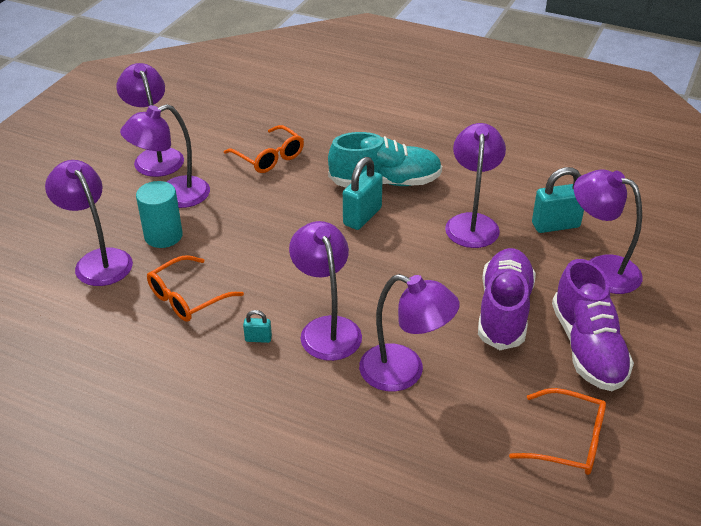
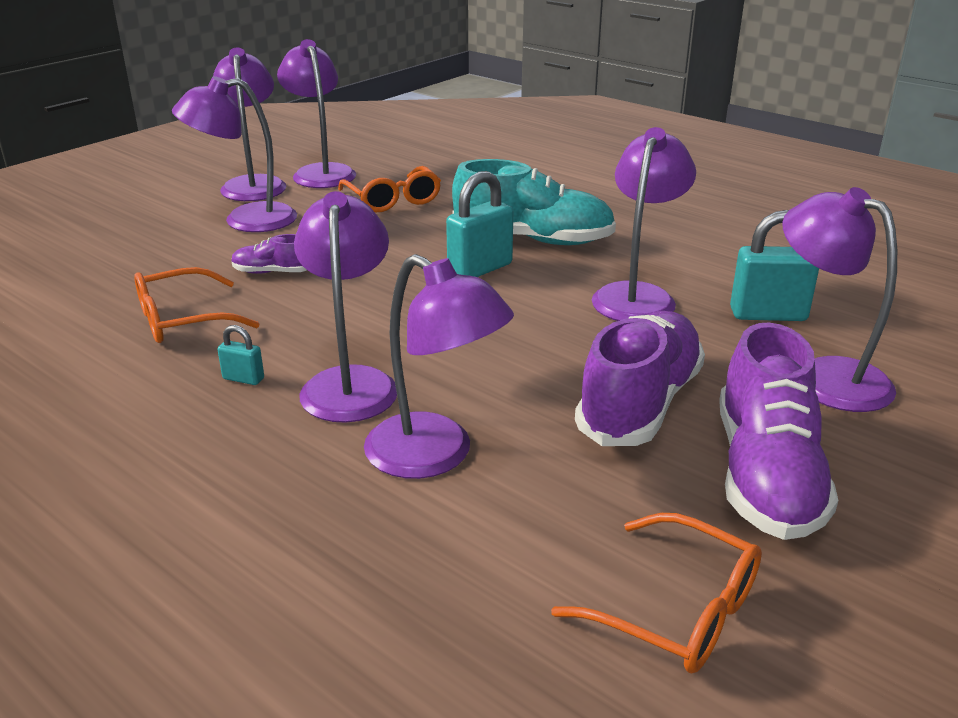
camera: 15 degrees right, 10 degrees down
purple lamp [45,160,133,286] -> purple lamp moved to [277,39,356,188]
turquoise cylinder [136,181,183,248] -> none
none -> purple shoe [231,234,307,274]

